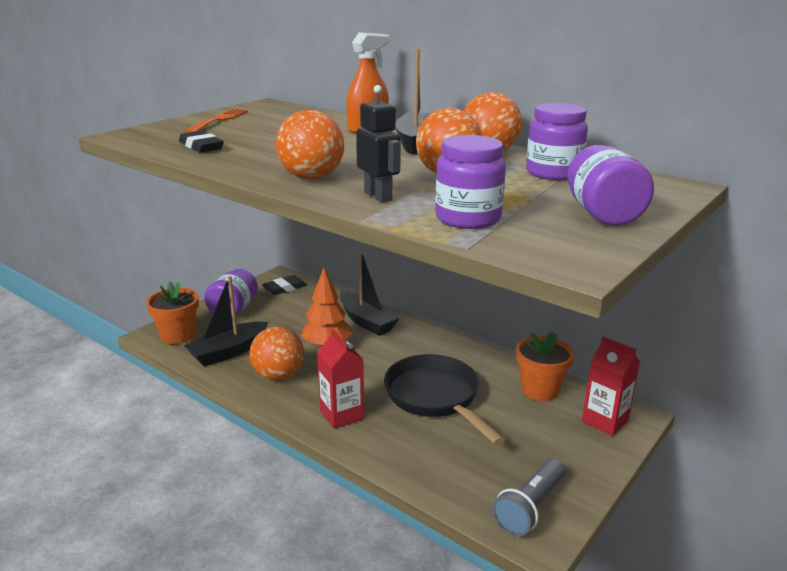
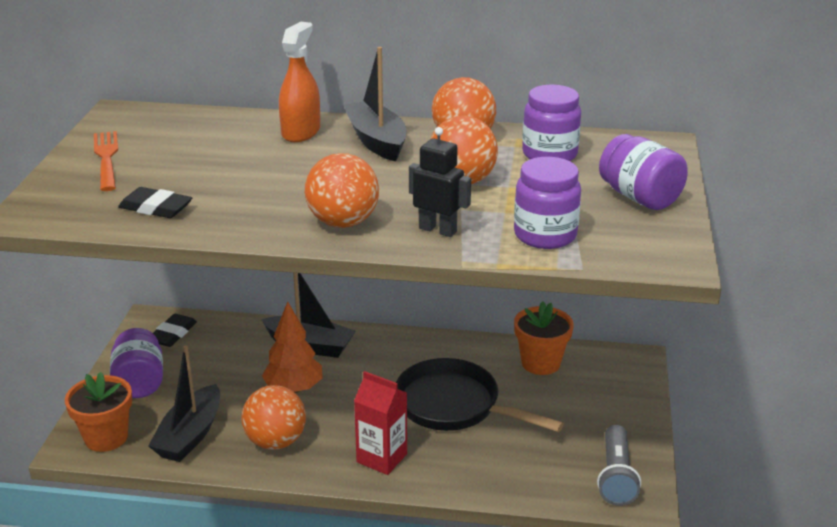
camera: 30 degrees left, 5 degrees up
red carton [582,336,640,436] -> none

